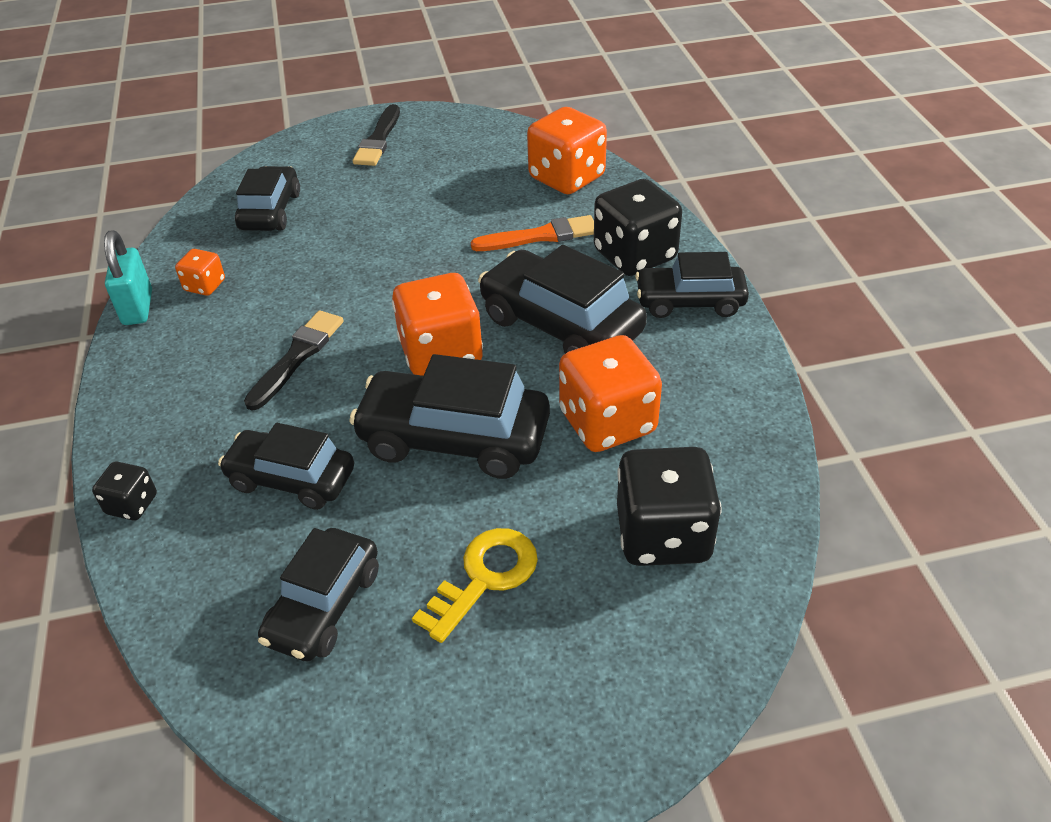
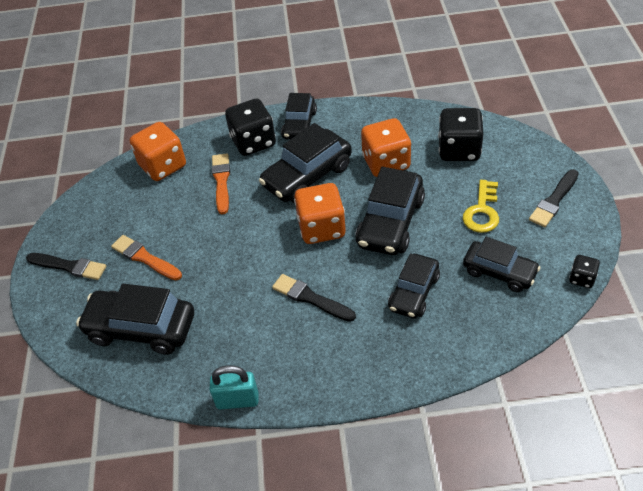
camera: 80 degrees left, 5 degrees up
black dice [92,462,157,520] -> black dice moved to [569,255,600,288]
orange dice [175,249,225,296] -> none
black car [235,166,300,231] -> black car [76,284,194,355], size x1.52
yellow key [412,528,538,643] -> yellow key turned 120 degrees counterclockwise [463,180,499,233]
none -> orange brush [111,235,182,280]
none -> black brush [529,169,579,227]

